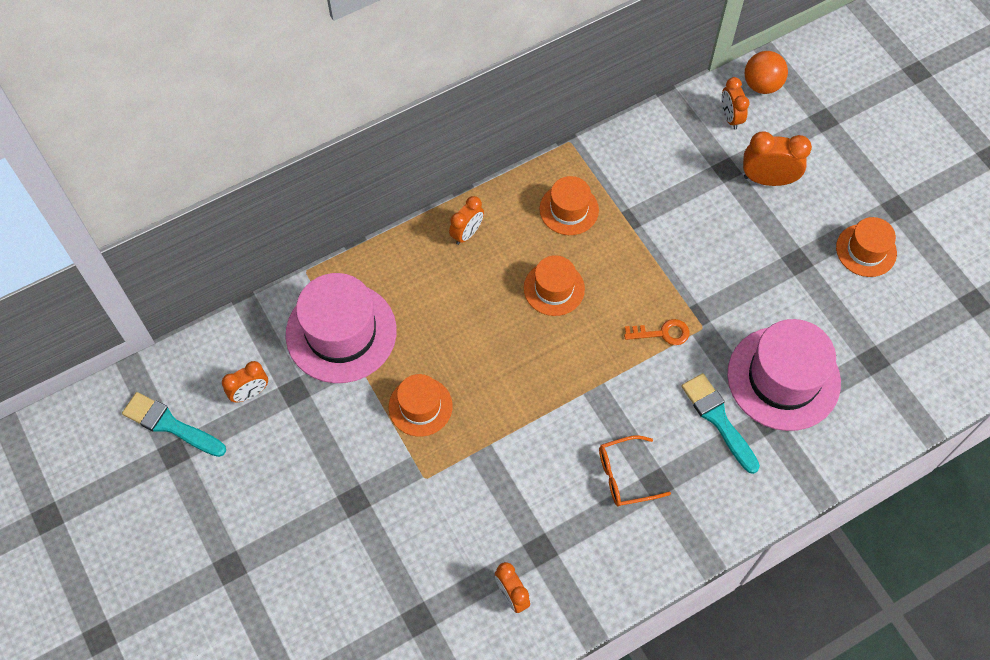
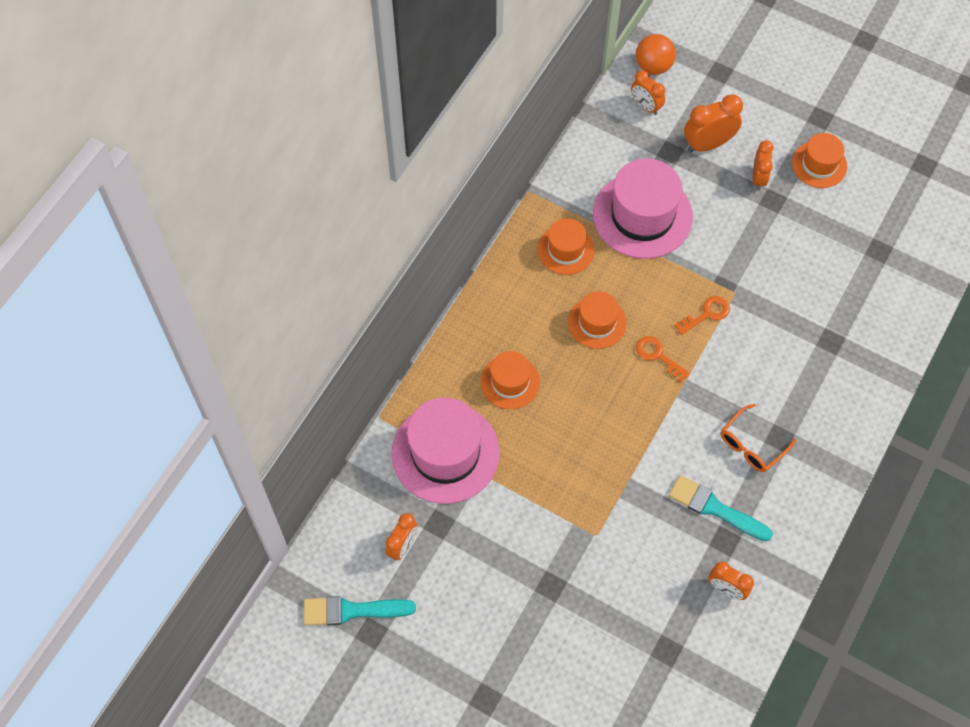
camera: 30 degrees left, 0 degrees up
orange hat [389,374,453,437] -> orange hat moved to [481,351,540,409]
orange clock [449,196,484,245] -> orange clock moved to [753,140,774,190]
turquoise brush [681,373,760,474] -> turquoise brush moved to [669,475,773,541]
pink hat [727,319,841,431] -> pink hat moved to [593,158,693,259]
none -> orange key [636,336,690,382]

